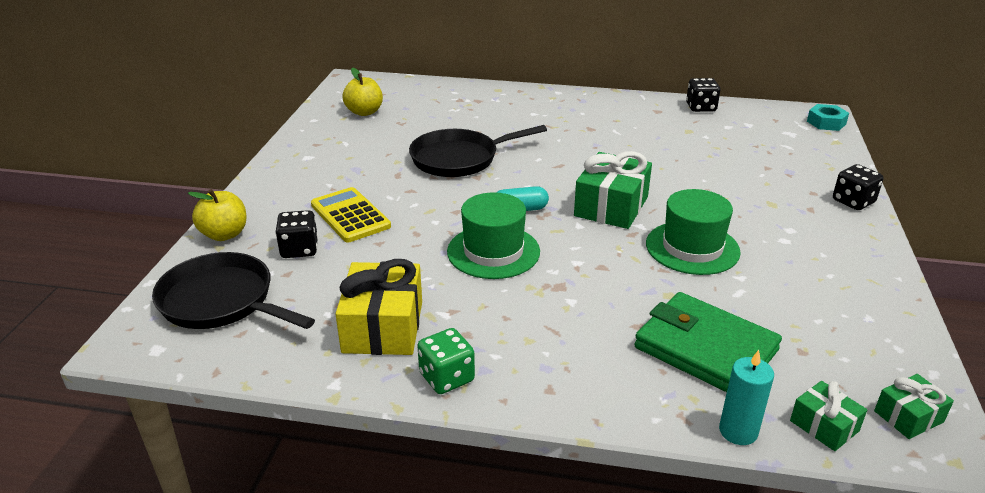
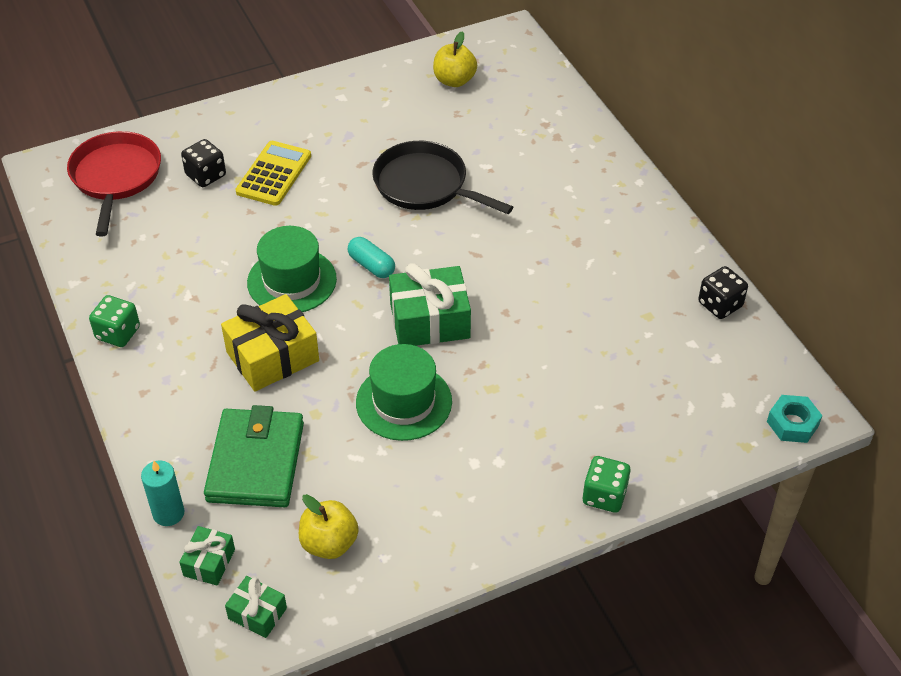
camera: 55 degrees right, 15 degrees up
black pan [152,252,315,329] -> red pan [67,131,161,237]
yellow apple [188,189,247,241] -> yellow apple moved to [299,494,359,559]
yellow gift [335,259,422,355] -> yellow gift moved to [221,294,319,391]
black dice [833,164,883,210] -> green dice [583,456,631,513]

